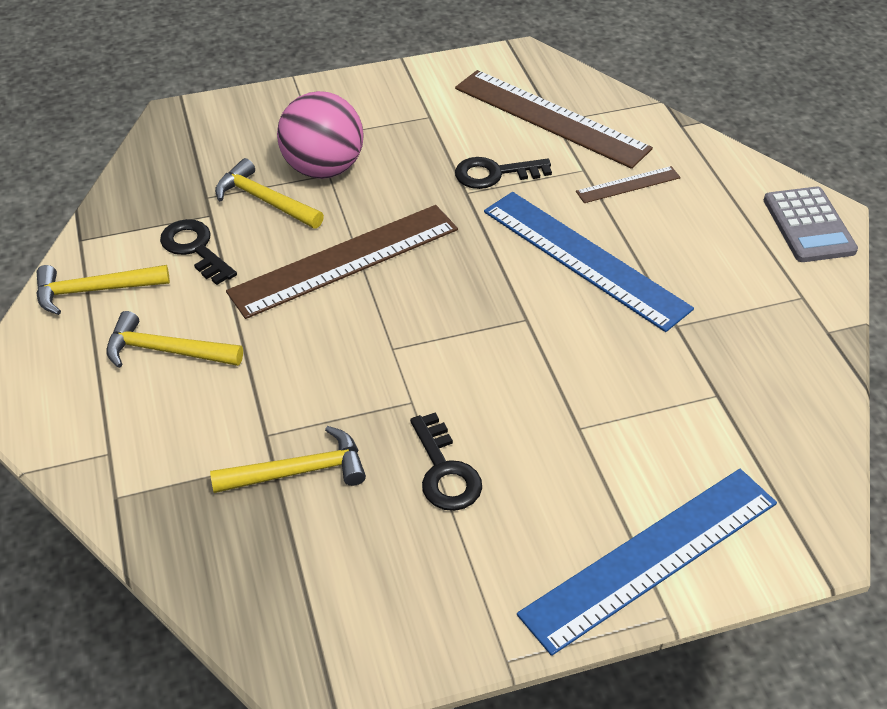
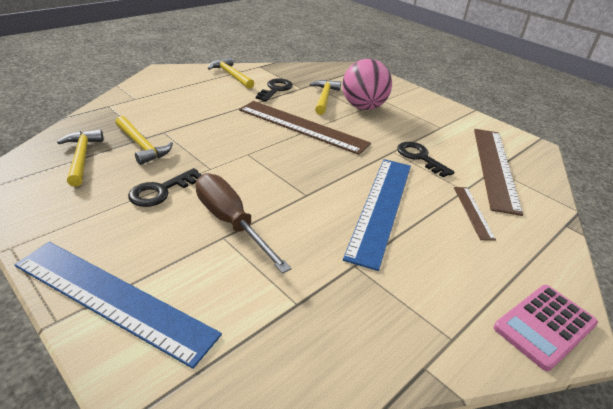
camera: 60 degrees right, 10 degrees down
yellow hammer [106,311,243,368] -> yellow hammer moved to [57,129,103,187]
brown ruler [576,166,681,203] -> brown ruler turned 45 degrees clockwise [454,187,496,241]
grey calculator [764,186,858,262] -> pink calculator [494,285,598,371]
none -> brown screwdriver [196,173,291,274]

